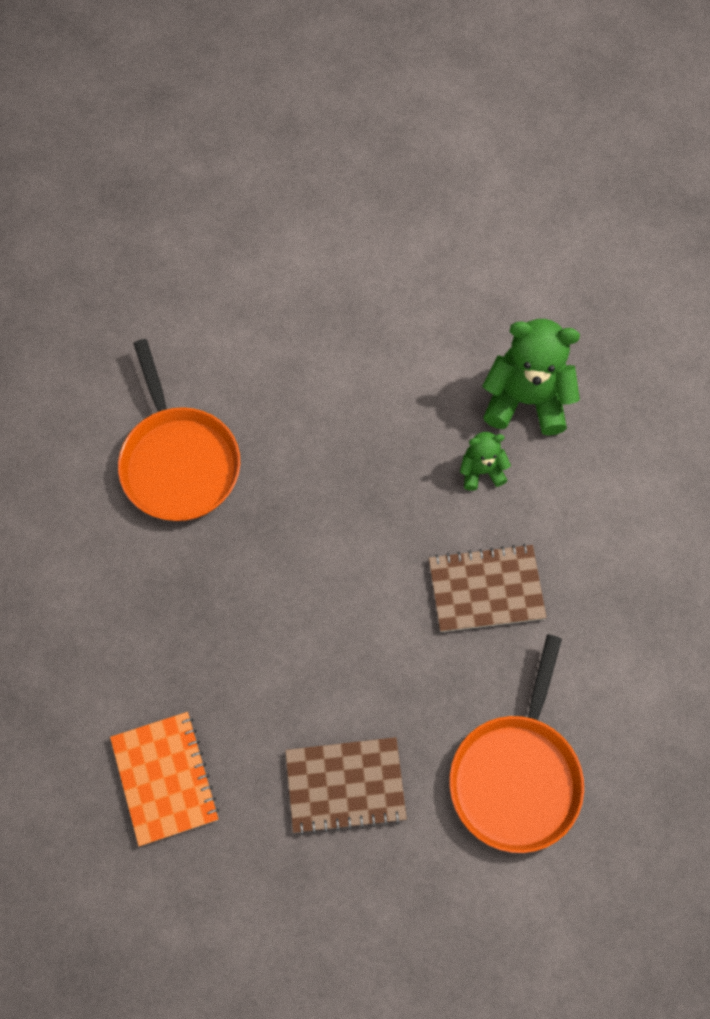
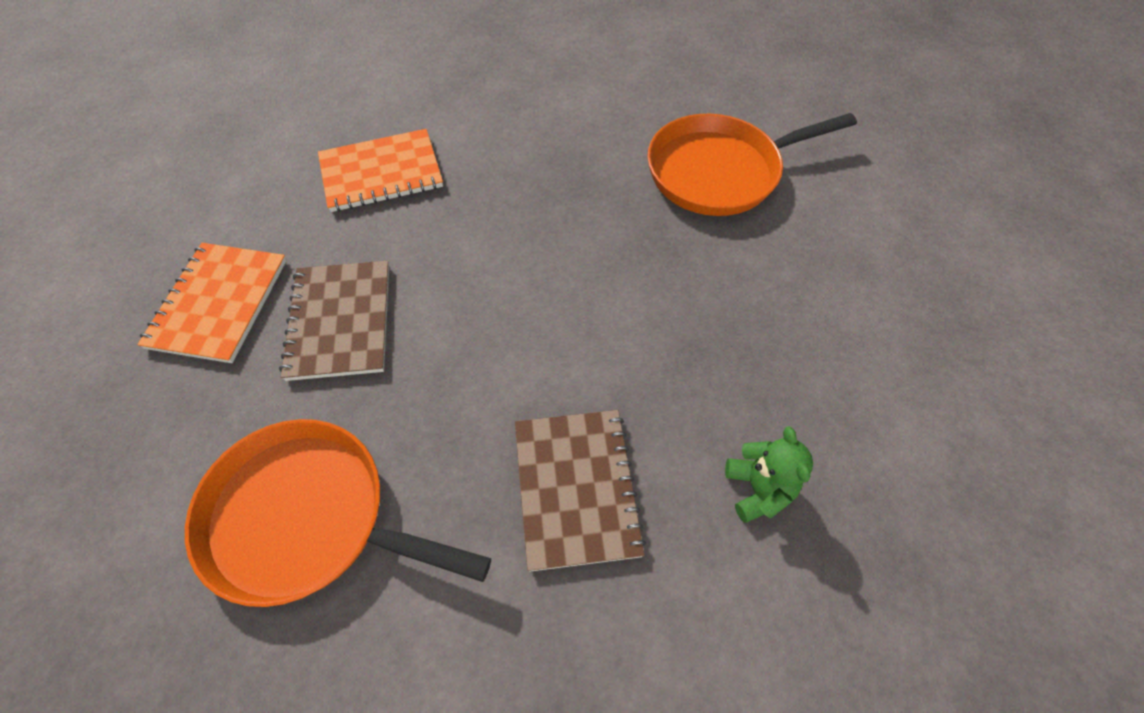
camera: 90 degrees right, 10 degrees down
green teddy bear [482,319,580,436] -> none
none -> orange notebook [137,243,287,363]

